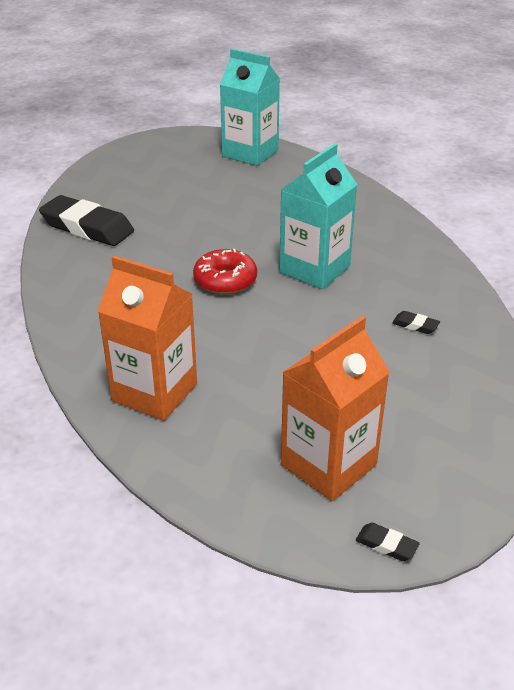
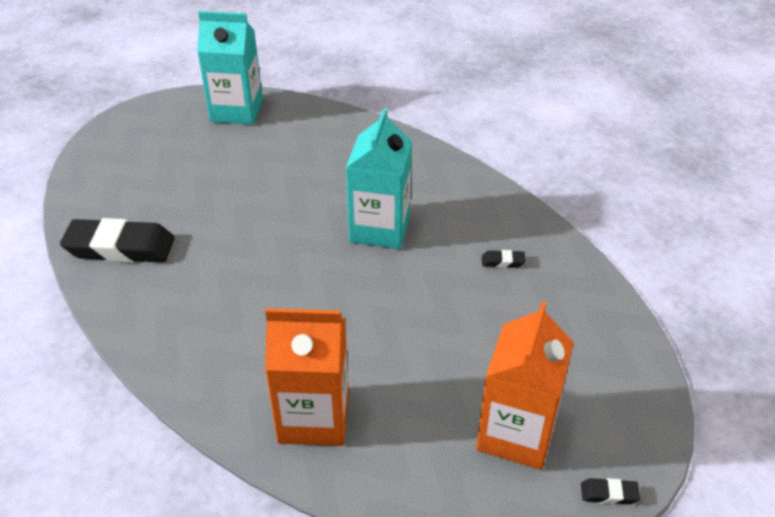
camera: 25 degrees left, 5 degrees up
red donut [193,249,257,295] -> none

